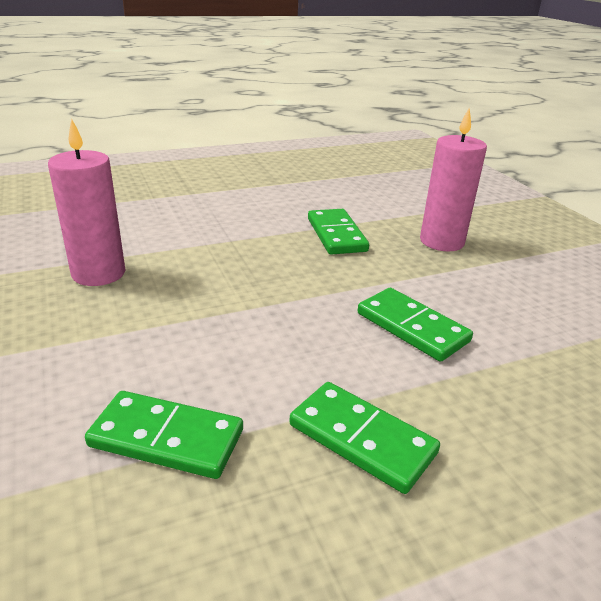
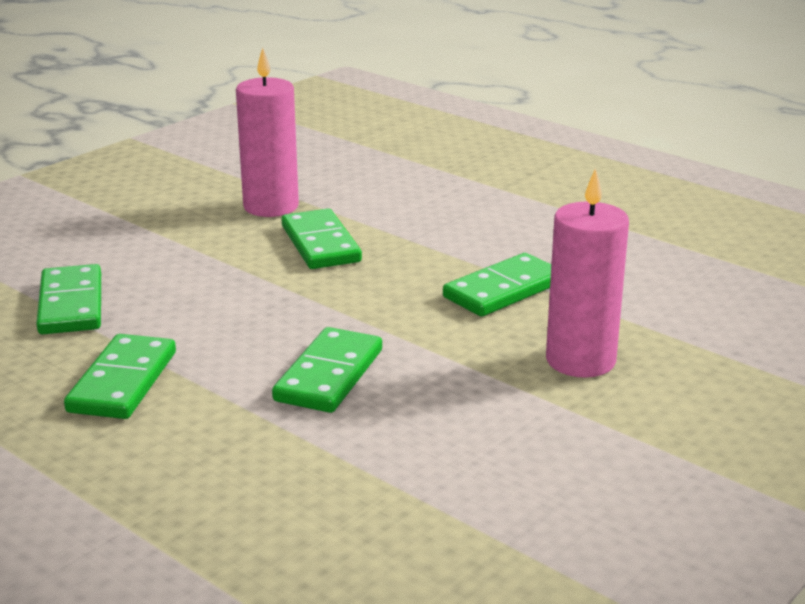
camera: 65 degrees right, 5 degrees down
none -> green domino [282,209,362,269]

